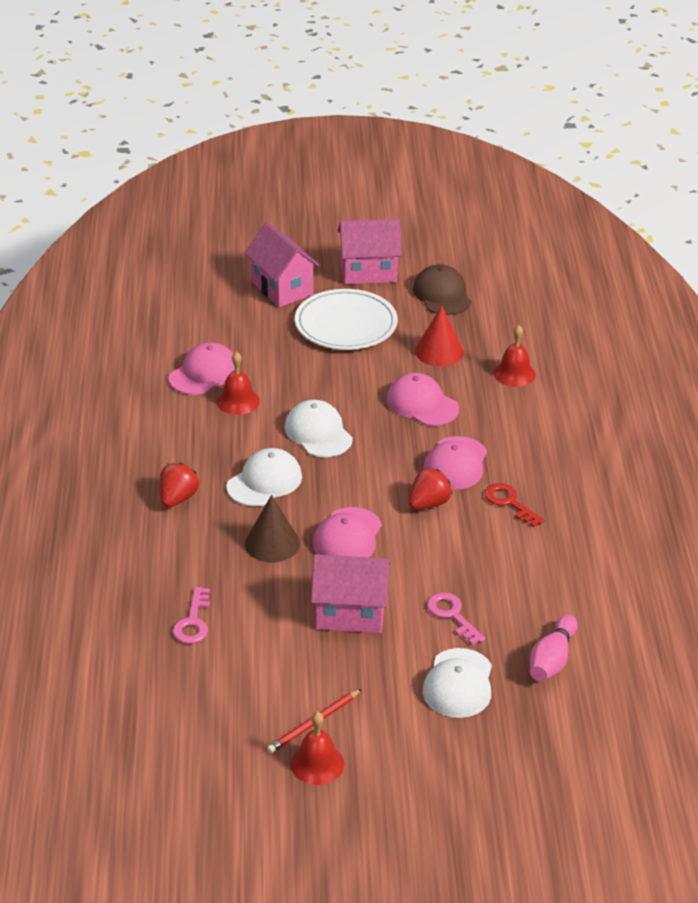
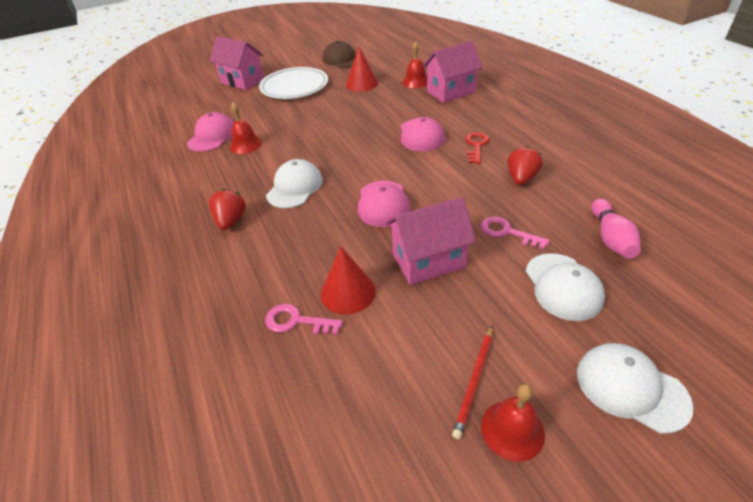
camera: 20 degrees left, 5 degrees up
pink key [173,587,210,644] -> pink key turned 120 degrees clockwise [265,304,343,335]
brown cone [245,495,300,563] -> none
white cap [285,400,353,457] -> white cap moved to [577,343,693,433]
pink house [338,219,402,285] -> pink house moved to [423,41,483,103]
pink cap [386,373,459,426] -> none
red strawberry [408,467,453,510] -> red strawberry moved to [507,146,543,185]
red key [484,483,545,527] -> red key turned 75 degrees clockwise [465,132,490,164]
none -> red cone [321,247,376,314]

